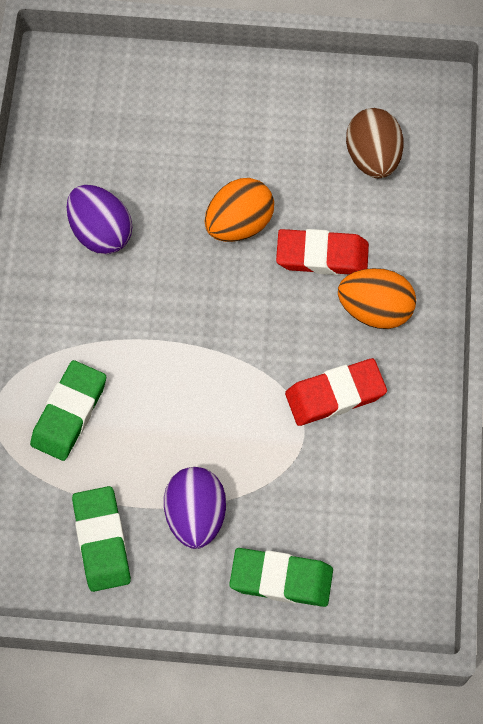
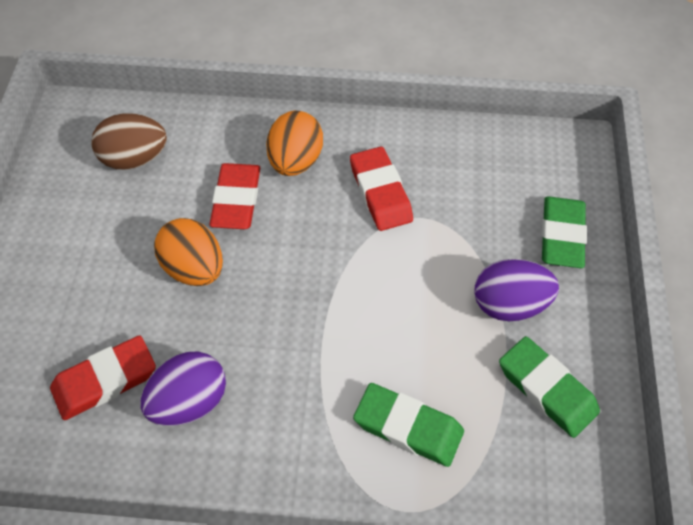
camera: 90 degrees left, 10 degrees down
green eraser [72,486,131,592] -> green eraser turned 60 degrees clockwise [499,336,600,438]
none -> red eraser [50,335,156,420]

